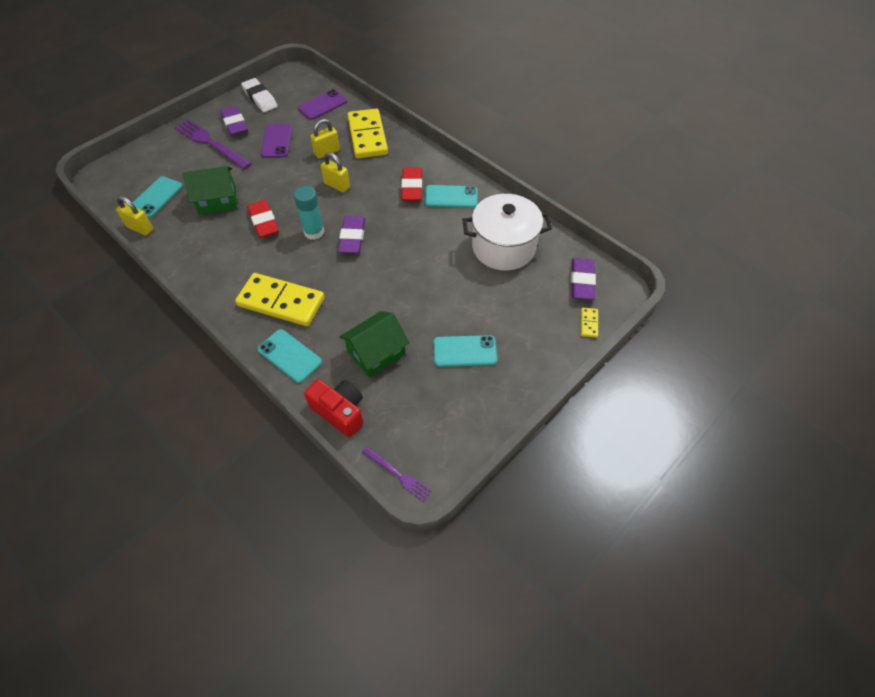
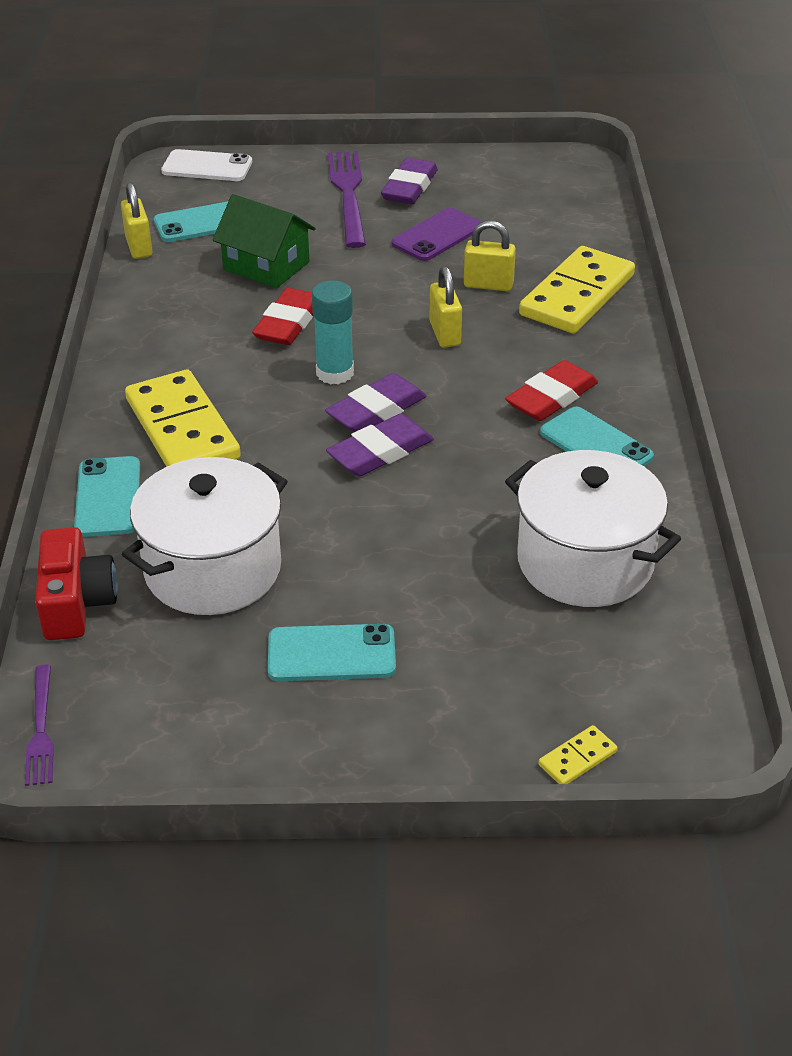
camera: 45 degrees right, 15 degrees down
white eraser [241,78,277,112] -> none
purple phone [298,89,347,120] -> none
green house [339,311,410,378] -> white pot [122,457,288,615]
turquoise phone [433,335,497,367] -> turquoise phone turned 45 degrees counterclockwise [268,624,396,681]
purple eraser [571,258,596,300] -> purple eraser moved to [326,414,434,476]
none -> white phone [161,149,252,181]

